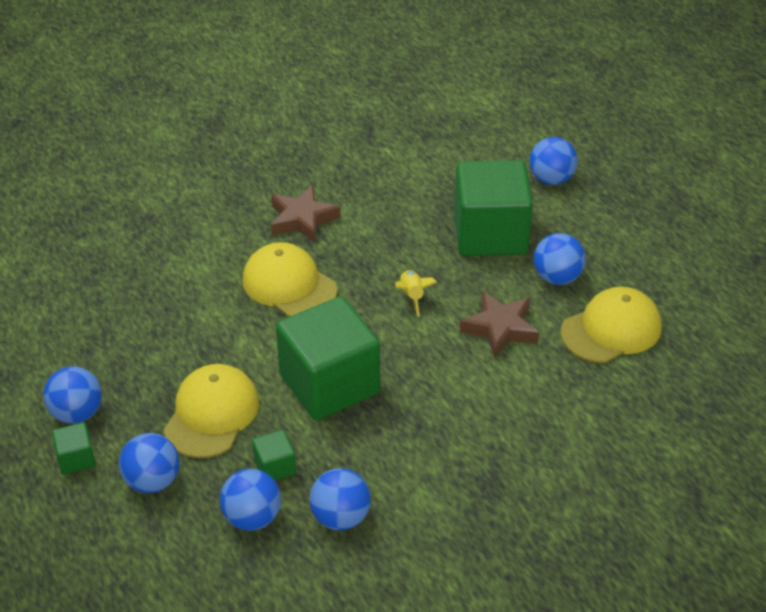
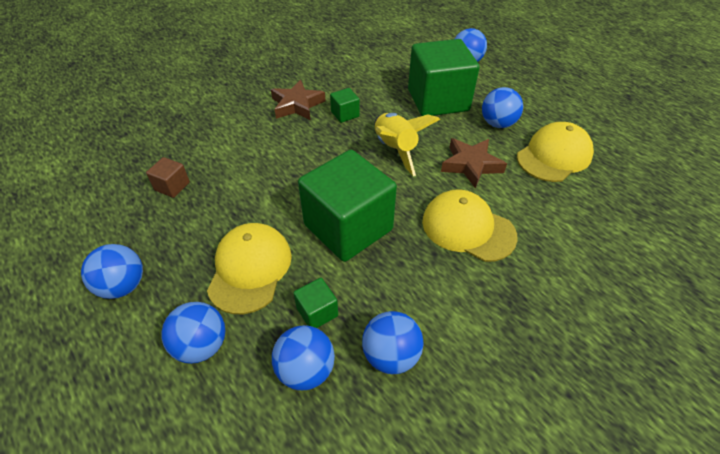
camera: 10 degrees left, 5 degrees up
green cube [52,422,96,475] -> green cube moved to [330,88,360,123]
yellow cap [242,242,337,317] -> yellow cap moved to [422,189,518,262]
yellow rocket [395,270,437,317] -> yellow rocket [374,113,440,176], size x1.79
none -> brown cube [146,157,190,198]

